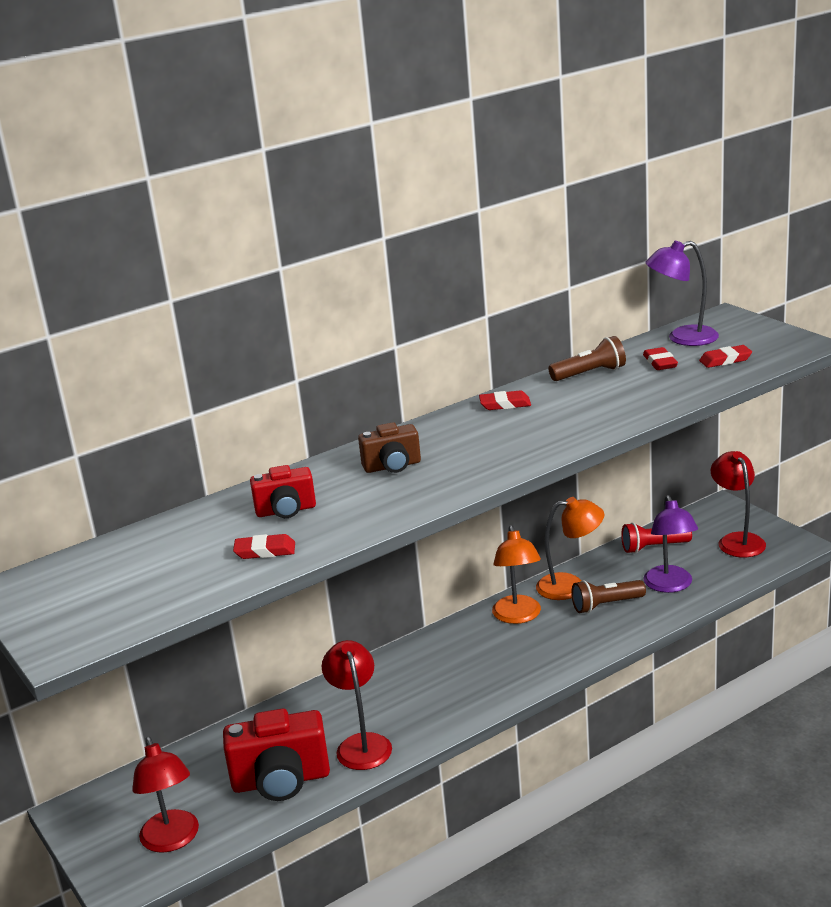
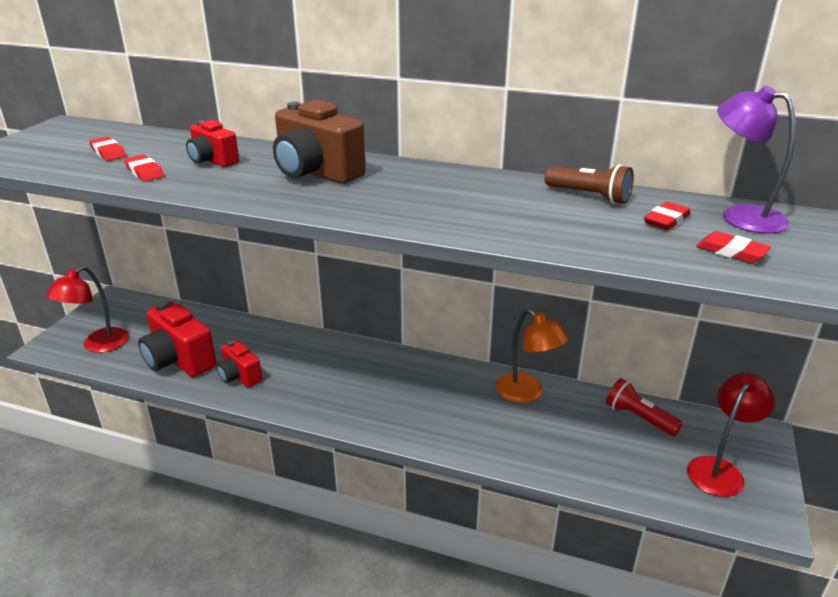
camera: 50 degrees right, 5 degrees up
red lamp [322,640,392,770] -> red camera [216,340,262,388]
brown camera [358,422,421,473] -> brown camera [273,100,366,184], size x1.70
red eraser [479,391,531,410] -> red eraser moved to [89,137,126,161]
orange lamp [492,525,541,624] -> none
brown flashlight [571,580,646,613] -> none
purple lamp [643,495,698,593] -> none

